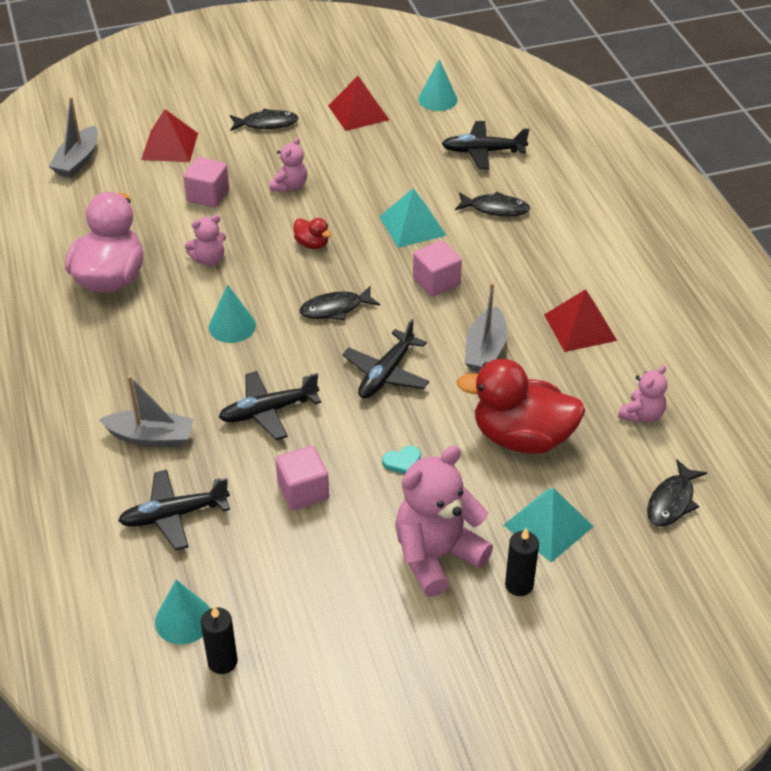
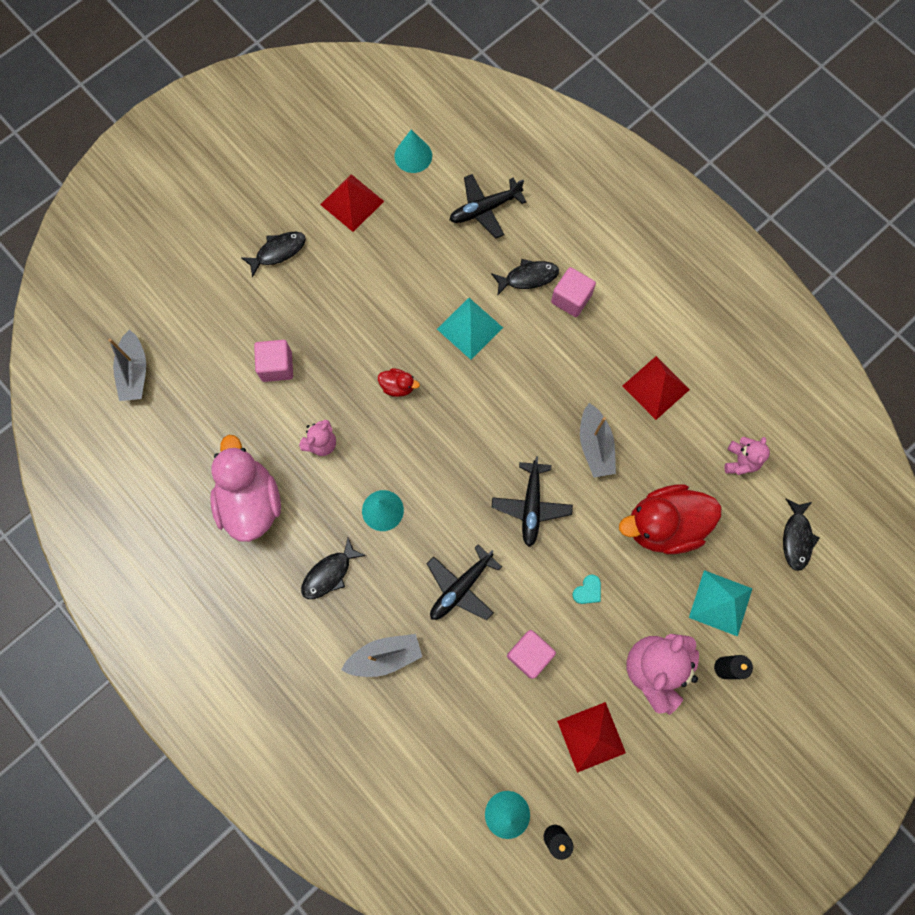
camera: 25 degrees left, 30 degrees up
black plane [118,470,230,550] -> none
red pyramid [141,109,198,162] -> red pyramid moved to [557,702,626,773]
pink teddy bear [270,137,307,192] -> none
black fish [300,286,380,320] -> black fish moved to [301,538,366,599]
pink cube [413,240,462,297] -> pink cube moved to [551,267,596,317]

